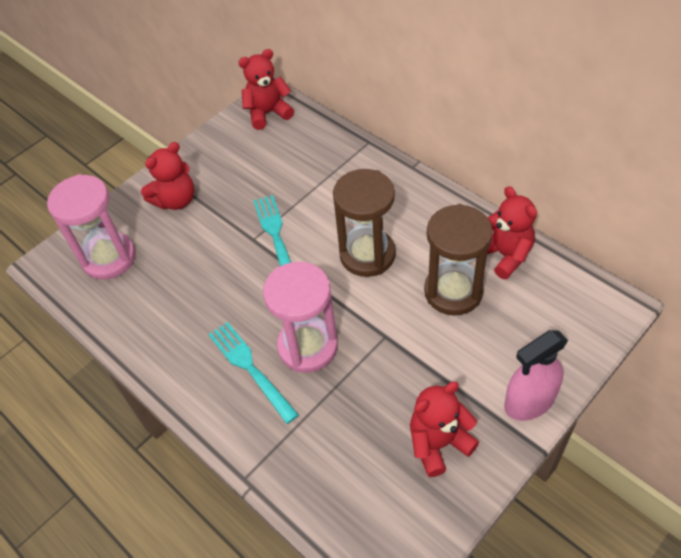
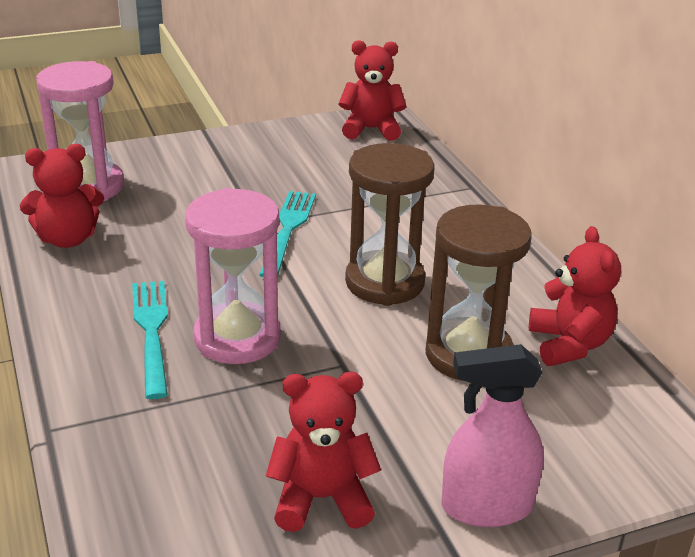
camera: 20 degrees right, 20 degrees down
red teddy bear [141,142,194,210] -> red teddy bear moved to [20,144,104,248]

